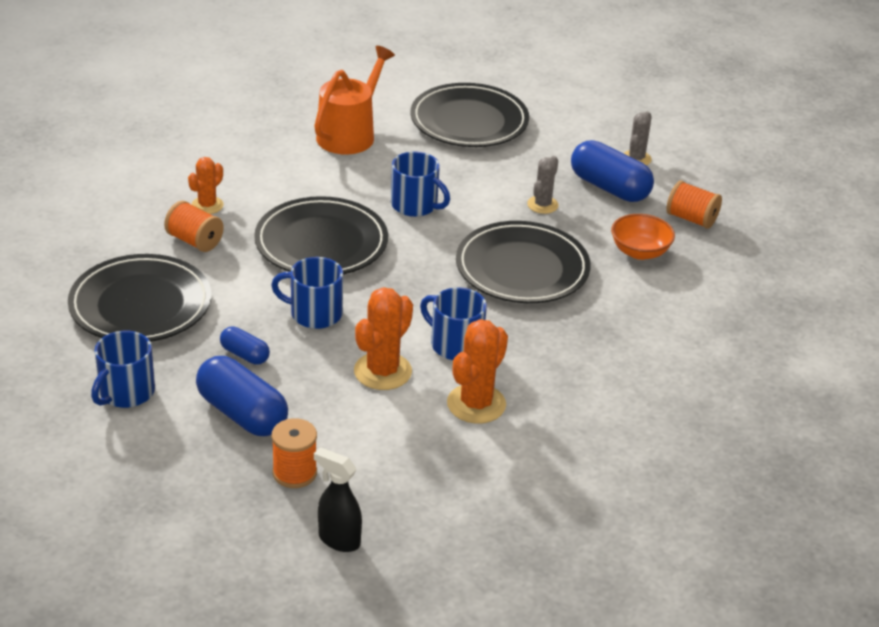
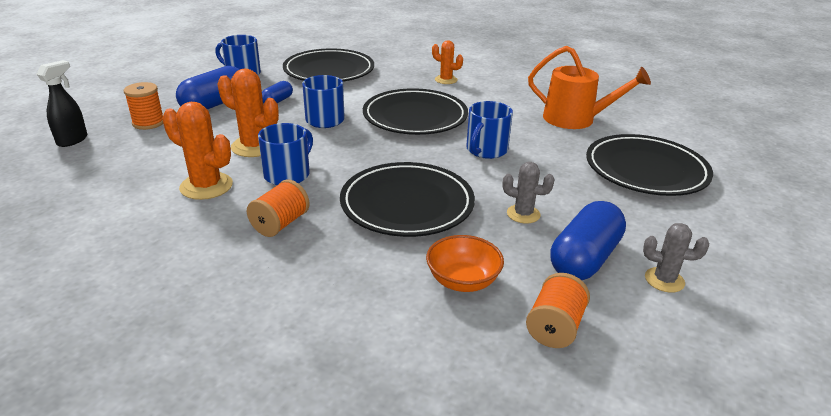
camera: 85 degrees right, 5 degrees down
orange spool [164,201,224,252] -> orange spool moved to [247,180,310,237]

